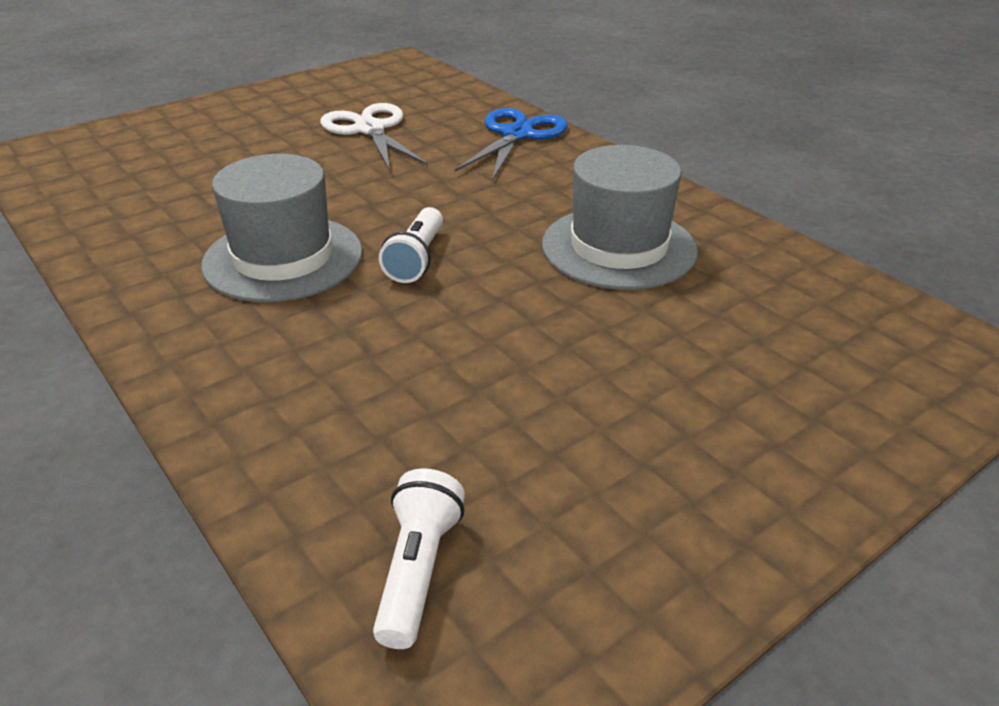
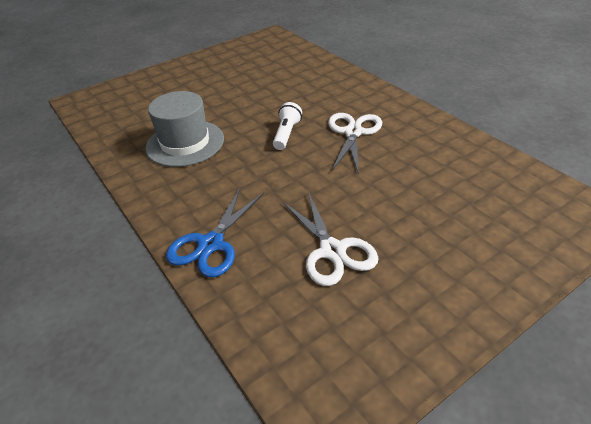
camera: 175 degrees left, 5 degrees up
grey hat [201,154,363,302] -> white scissors [328,113,382,175]
white flashlight [373,468,465,649] -> none

